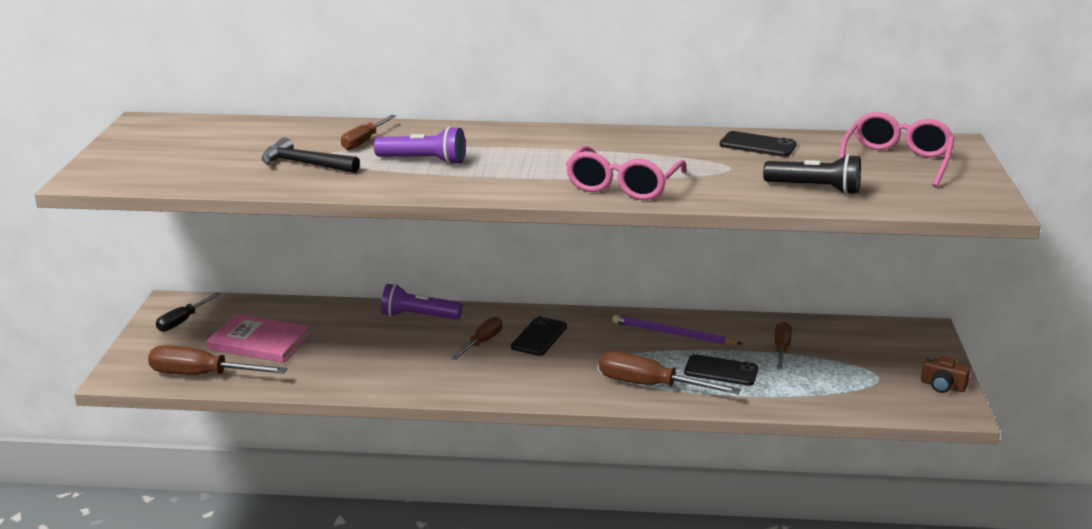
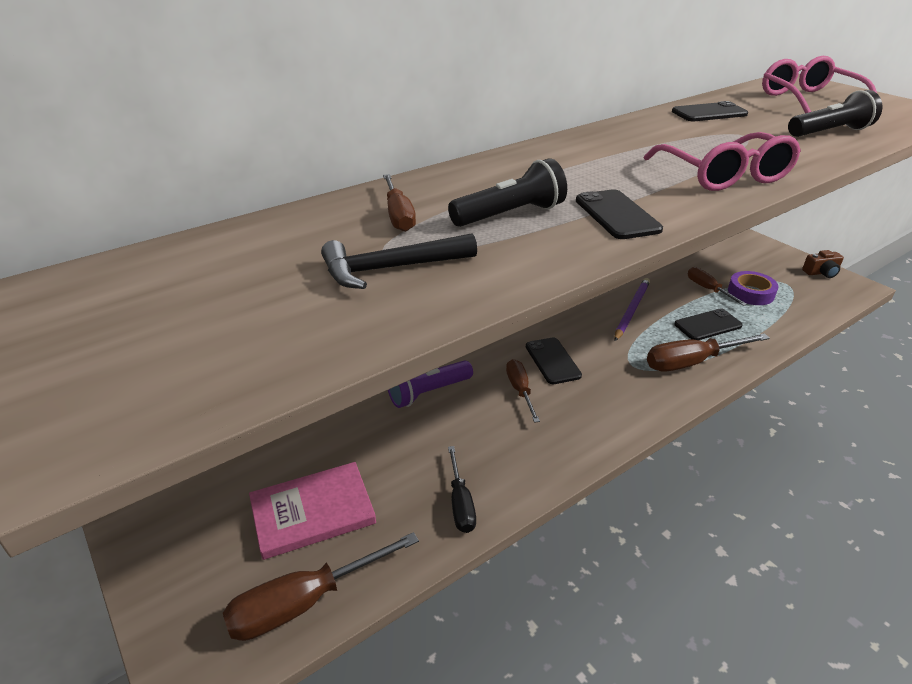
camera: 40 degrees left, 10 degrees up
black screwdriver [156,292,220,332] -> black screwdriver moved to [448,446,476,533]
purple flashlight [374,126,466,165] -> black flashlight [448,158,567,227]
purple pencil [612,315,742,345] -> purple pencil turned 135 degrees clockwise [614,278,650,341]
none -> black phone [576,189,663,239]
none -> purple tape [728,271,779,305]

